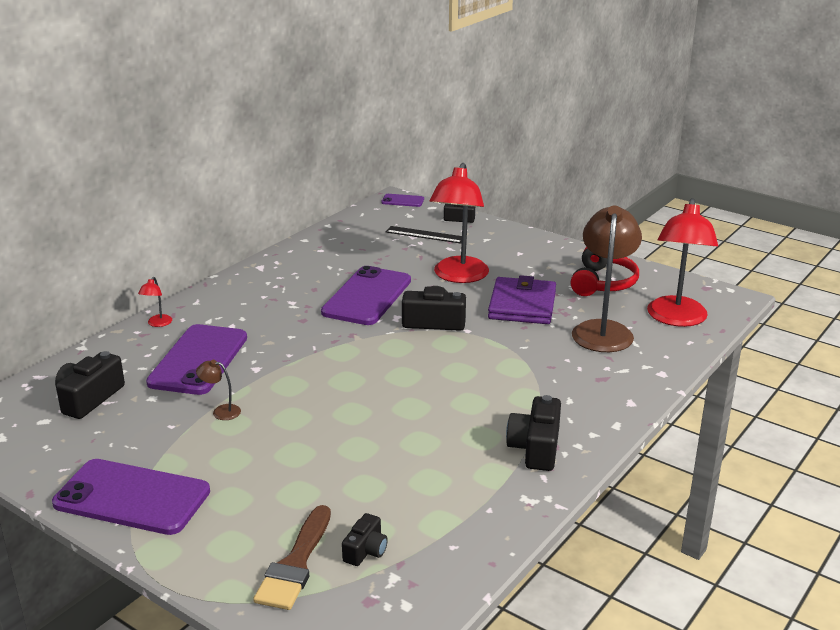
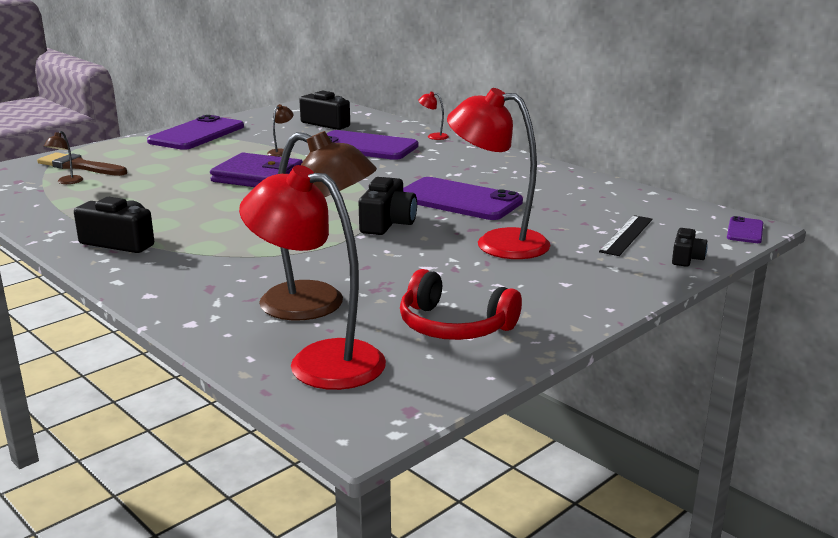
camera: 100 degrees right, 5 degrees down
black camera [342,513,388,566] -> brown lamp [44,131,83,184]
purple wallet [488,275,556,324] -> purple wallet moved to [210,153,303,187]

